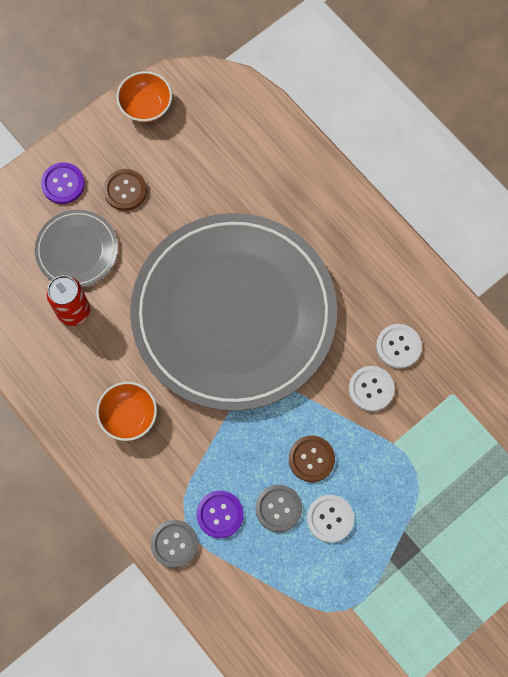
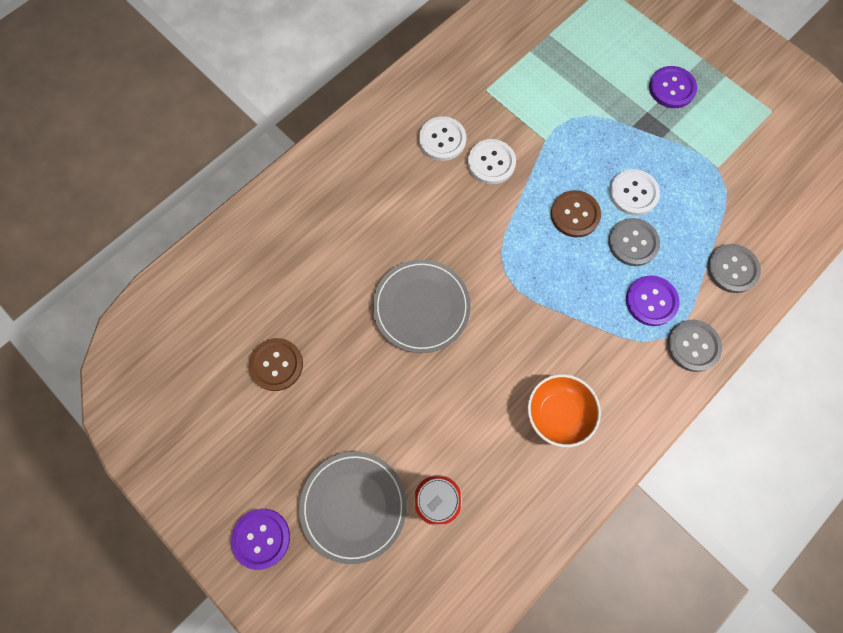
camera: 95 degrees left, 0 degrees up
brown button [103,169,147,211] -> brown button moved to [249,338,303,391]
orange bowl [116,71,172,123] -> none
grey plate [130,213,337,411] -> grey plate [373,259,471,353], size x0.41
none -> purple button [649,66,697,108]
none -> grey button [707,244,761,293]

